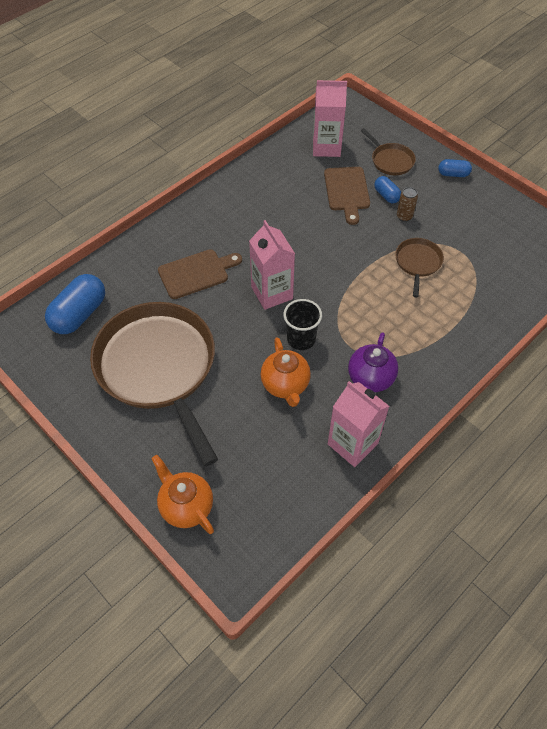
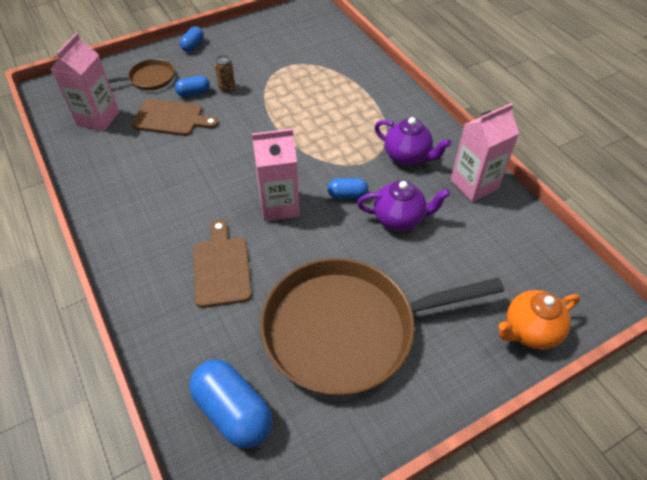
camera: 75 degrees left, 5 degrees down
orange teapot [261,337,311,407] -> purple teapot [357,180,450,231]
black cup [283,299,322,350] -> blue capsule [327,178,368,199]
brown pan [395,238,444,297] -> none

